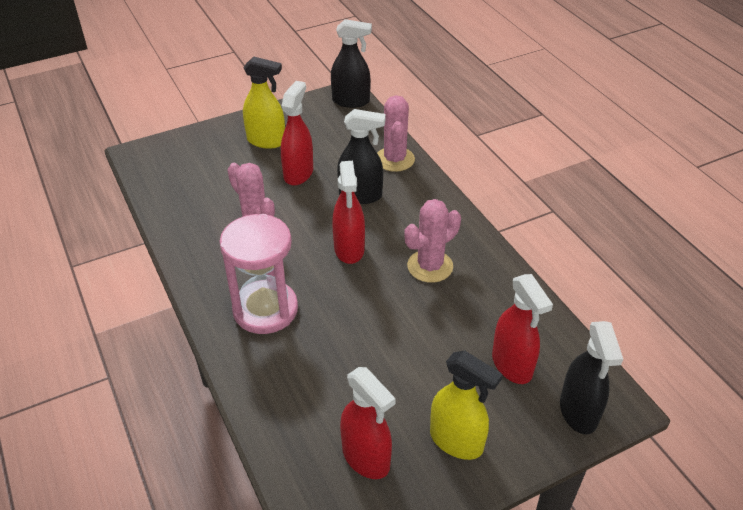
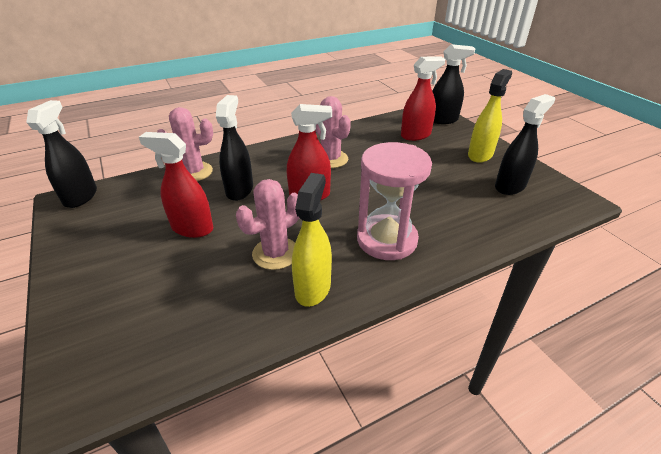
camera: 90 degrees left, 5 degrees down
yellow spray bottle [243,57,285,149] -> yellow spray bottle moved to [292,173,332,307]
red spray bottle [340,367,396,479] -> black spray bottle [495,94,555,195]

